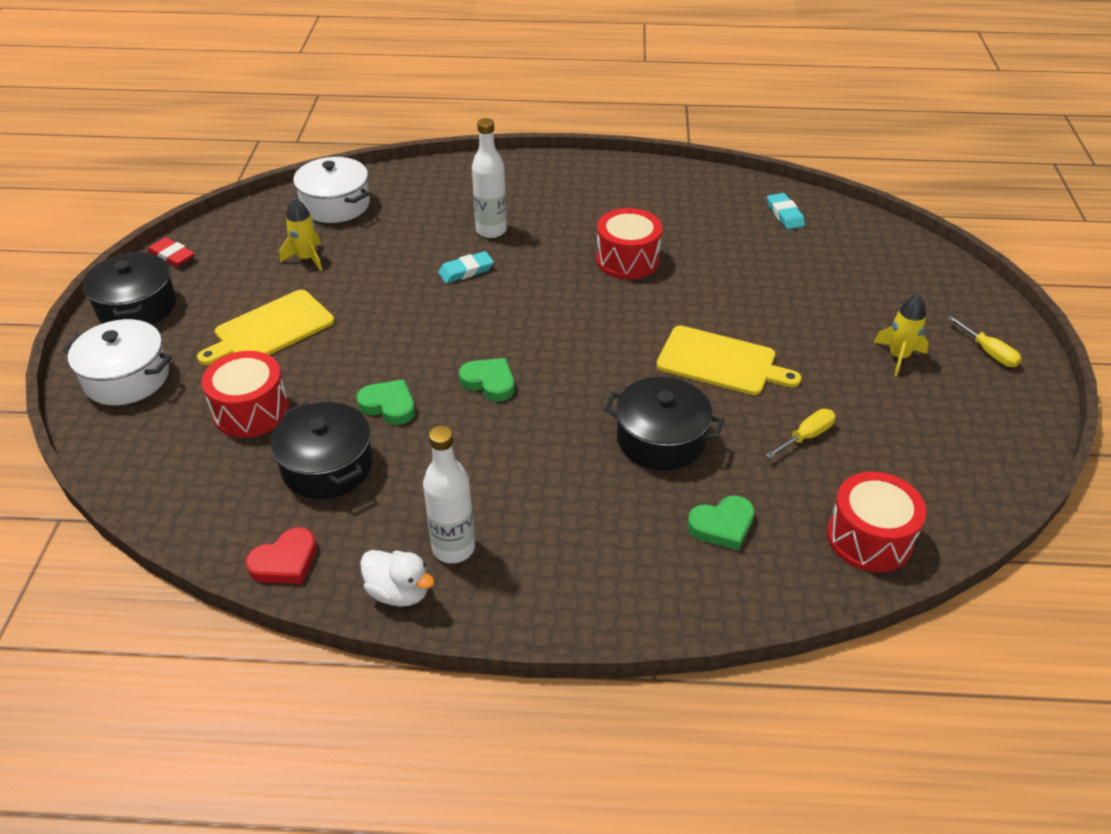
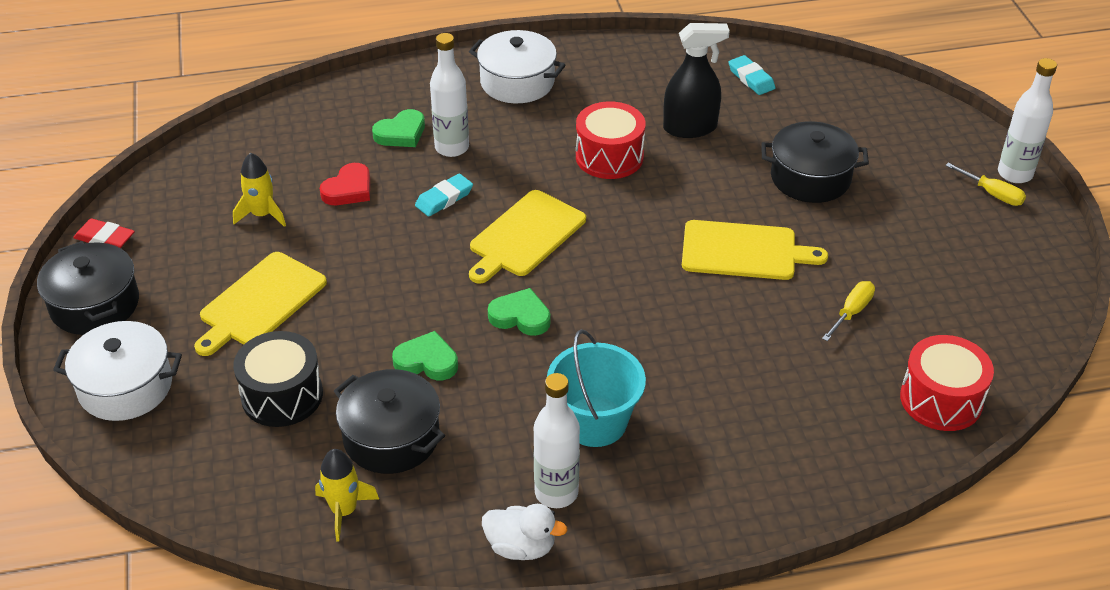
camera: 15 degrees left, 0 degrees up
red drum [202,351,289,438] -> black drum [233,331,323,427]
red heart [246,527,317,584] -> red heart moved to [320,163,370,205]
white pot [293,157,370,223] -> white pot moved to [469,30,566,103]
black pot [604,377,724,471] -> black pot moved to [761,121,869,203]
green heart [687,496,755,550] -> green heart moved to [372,109,425,147]
yellow rocket [874,294,929,376] -> yellow rocket moved to [315,449,379,542]
none -> yellow cutting board [469,190,586,284]
none -> turquoise bucket [547,329,646,447]
none -> black spray bottle [663,23,730,138]
none -> white bottle [998,58,1057,183]

